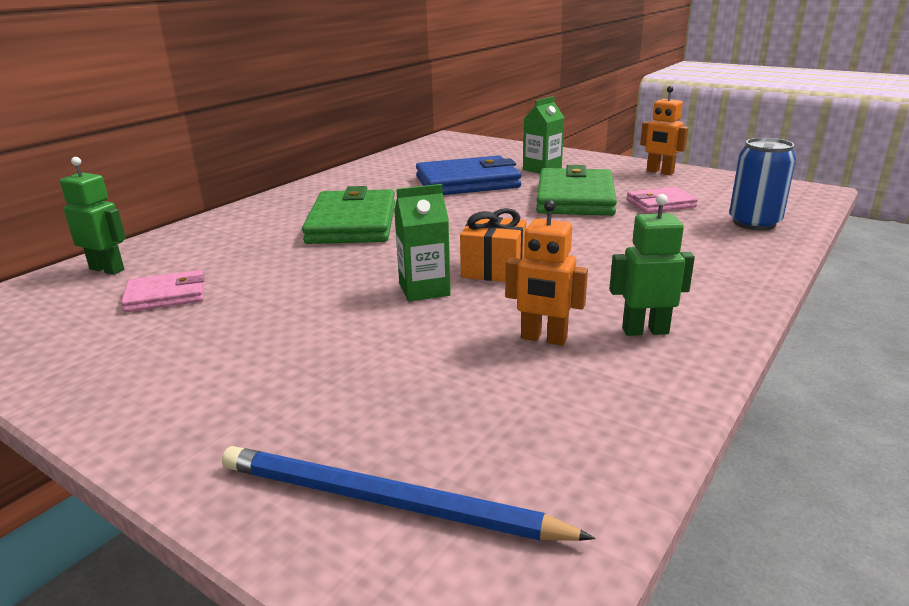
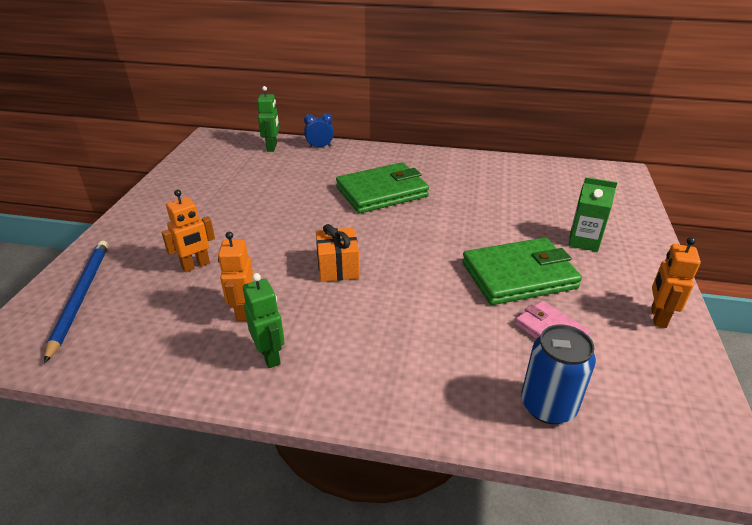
camera: 65 degrees right, 10 degrees up
pink wallet [121,270,205,313] -> none
green carton [394,184,451,302] -> none
blue wallet [416,155,521,195] -> none
none -> orange robot [161,190,215,272]
none -> blue clock [304,113,334,148]

